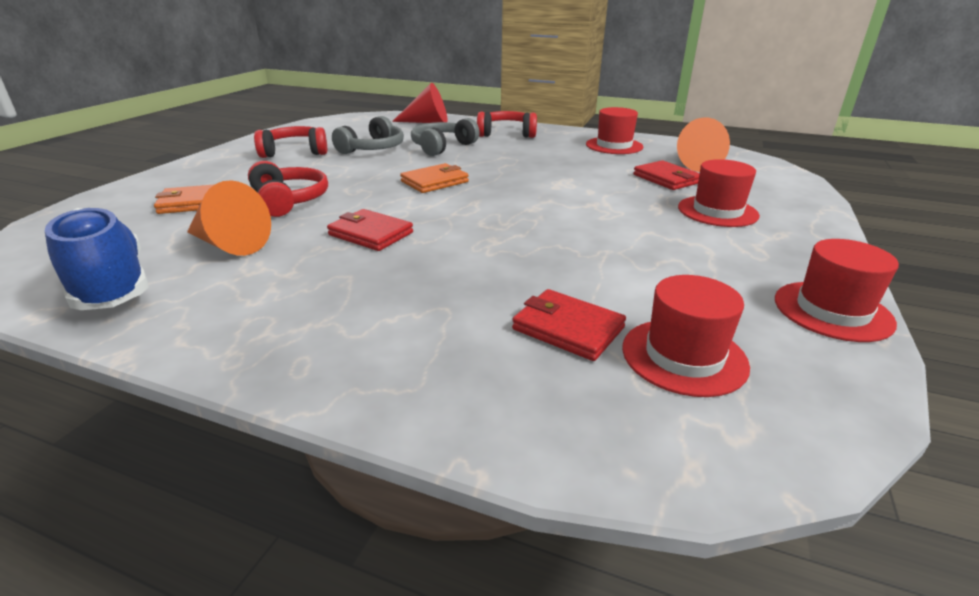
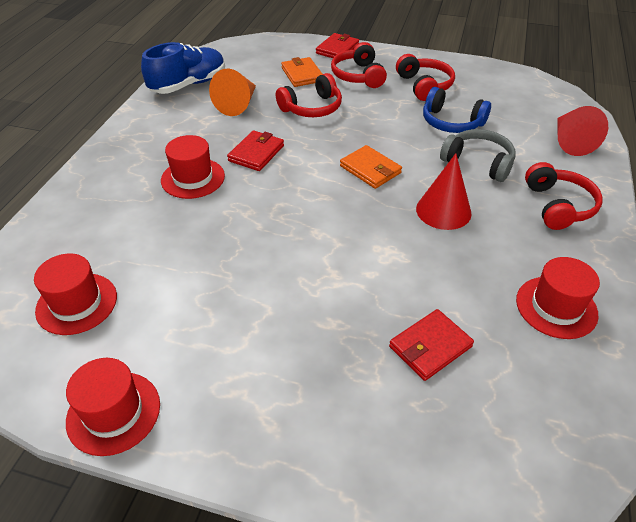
camera: 85 degrees right, 15 degrees up
grey headphones [332,116,404,154] -> blue headphones [423,87,491,133]
red wallet [512,289,626,361] -> red wallet moved to [316,33,359,58]
orange cone [677,118,730,172] -> none
red hat [678,159,760,227] -> red hat moved to [161,135,225,199]
none -> red headphones [331,42,387,88]
none -> red cone [416,153,471,230]

